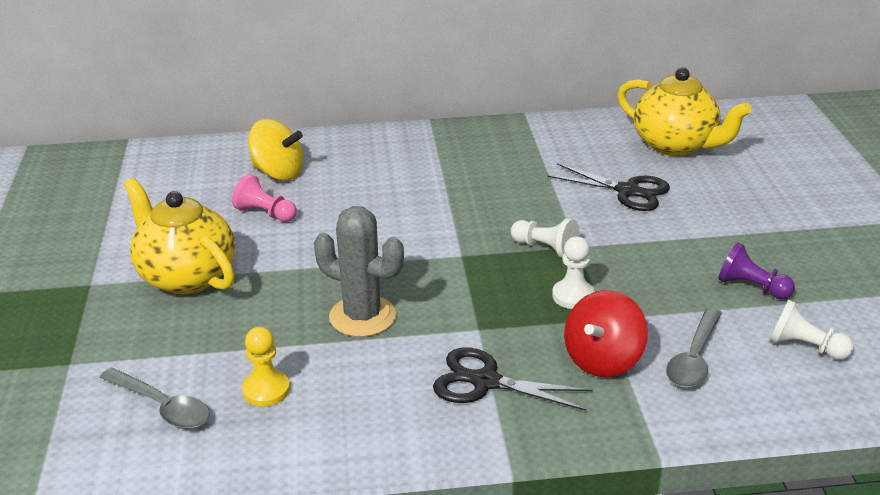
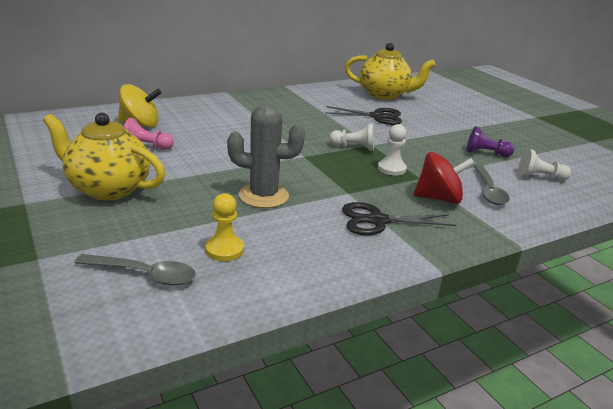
camera: 25 degrees left, 5 degrees down
red spinning top [564,290,648,377] -> red spinning top turned 105 degrees counterclockwise [414,152,475,204]

